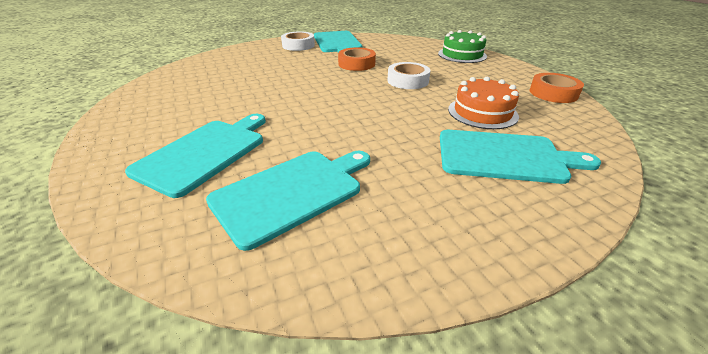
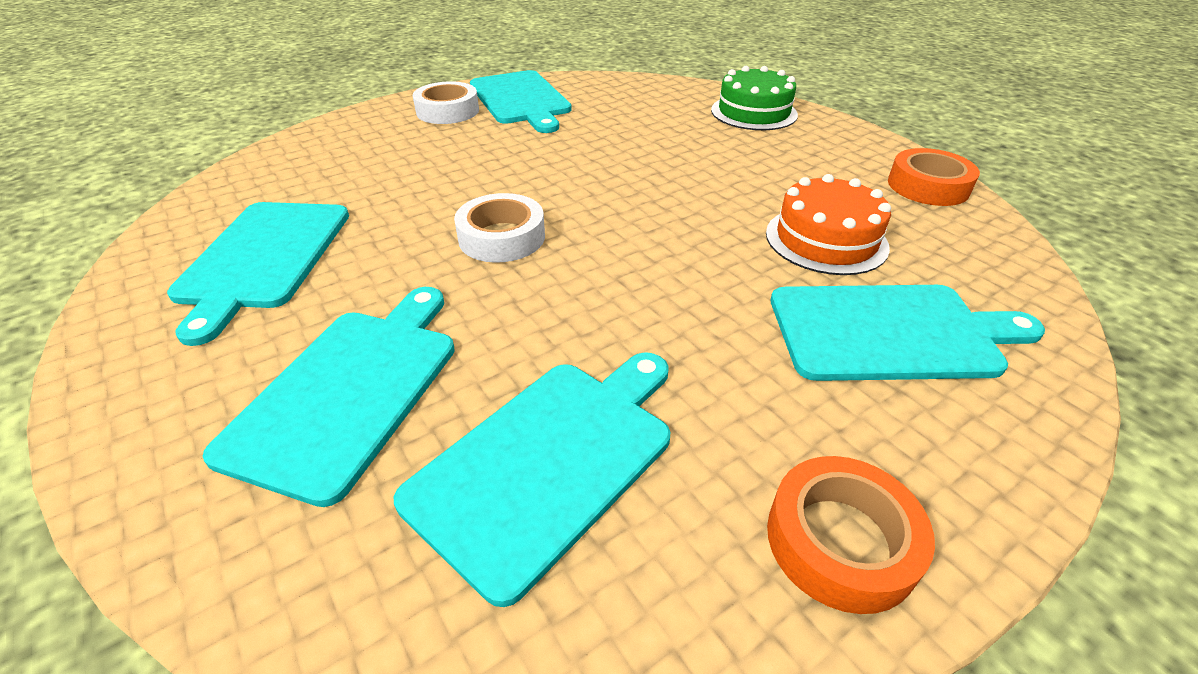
camera: 10 degrees left, 5 degrees up
orange tape [338,47,376,71] -> orange tape moved to [767,456,935,614]
white tape [387,62,431,89] -> white tape moved to [454,193,545,263]
none -> turquoise cutting board [167,202,349,346]

